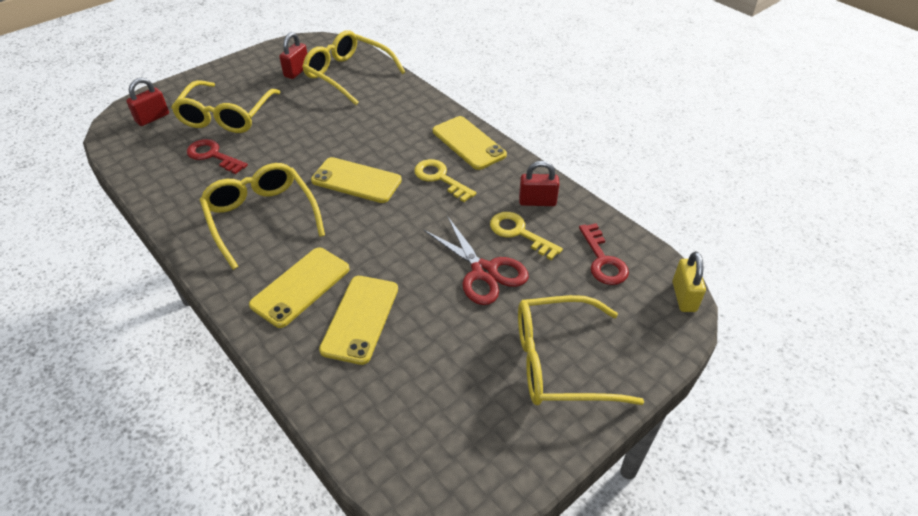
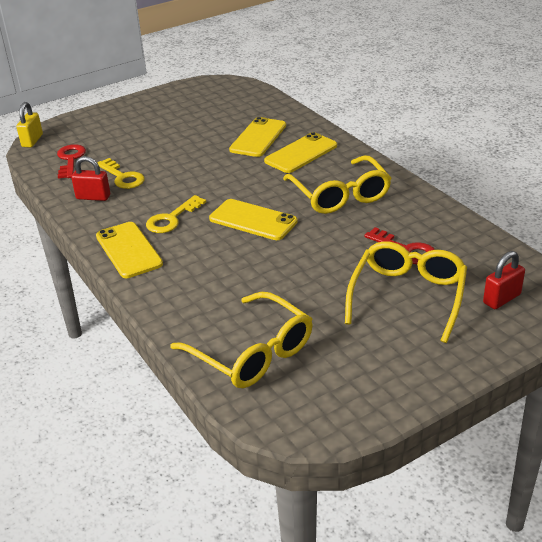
camera: 170 degrees left, 10 degrees down
red padlock [279,32,307,79] -> none
yellow key [414,159,476,202] -> yellow key turned 75 degrees clockwise [146,195,206,233]
red scissors [424,217,529,305] -> none
yellow glasses [518,295,644,405] -> none

